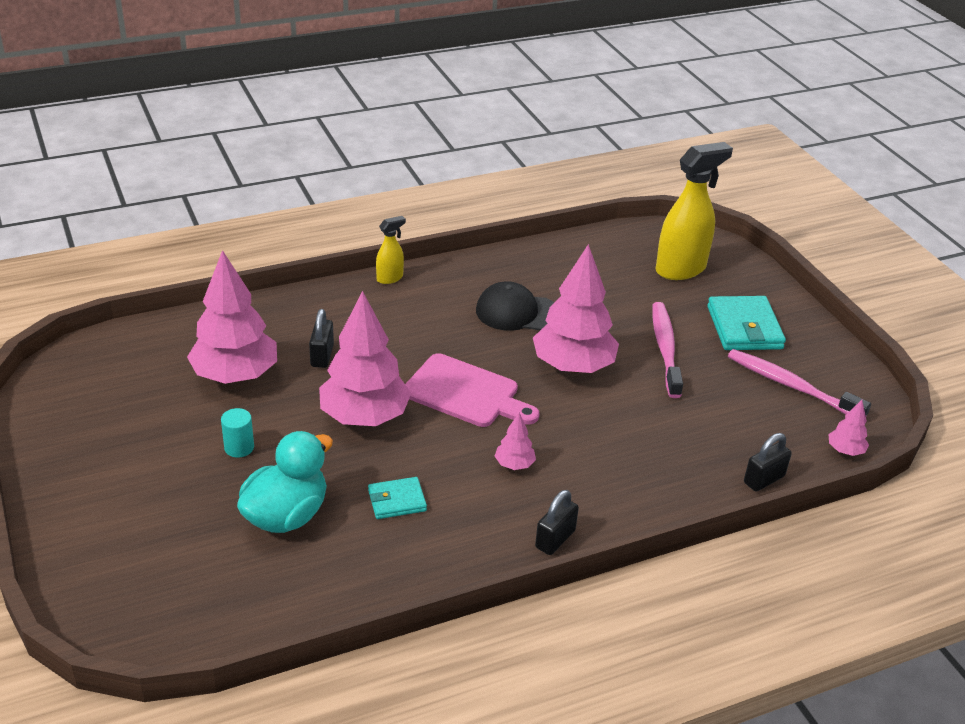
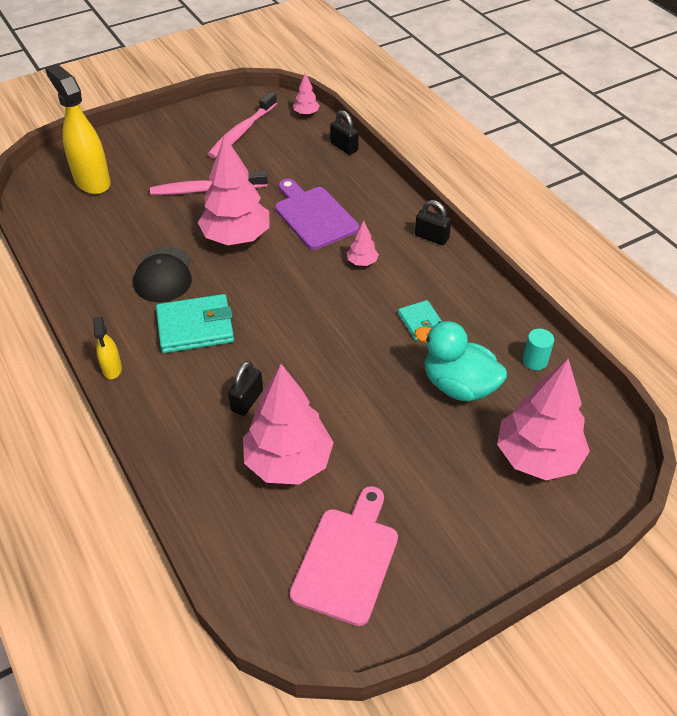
camera: 95 degrees left, 10 degrees up
turquoise cylinder [221,408,254,458] -> turquoise cylinder moved to [523,329,554,370]
black padlock [309,309,334,368] -> black padlock turned 60 degrees counterclockwise [228,361,263,416]
pink tree [319,291,411,426] -> pink tree moved to [497,359,590,480]
yellow spray bottle [376,216,406,284] -> yellow spray bottle turned 150 degrees counterclockwise [93,316,122,379]
pink cutting board [405,353,540,427] -> pink cutting board moved to [290,486,398,626]
turquoise wallet [707,296,786,350] -> turquoise wallet moved to [156,294,234,353]
none -> purple cutting board [275,179,359,250]

